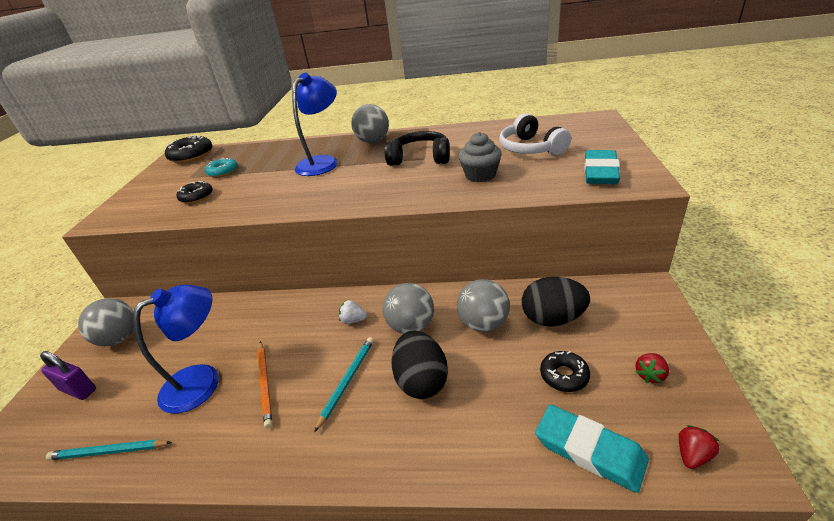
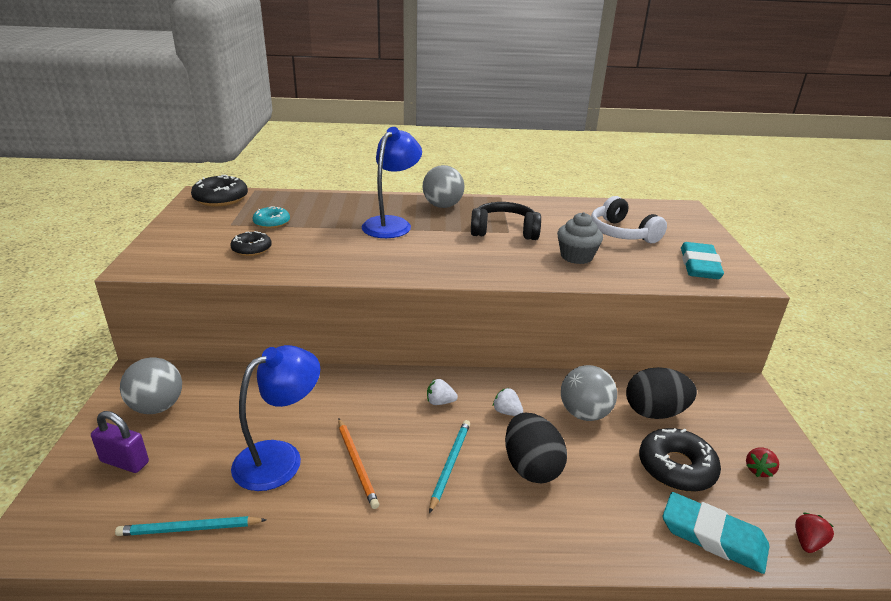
camera: 10 degrees left, 5 degrees down
grey ball [383,283,434,334] -> white strawberry [493,388,523,416]
black donut [540,351,590,392] -> black donut [639,428,721,492], size x1.59

